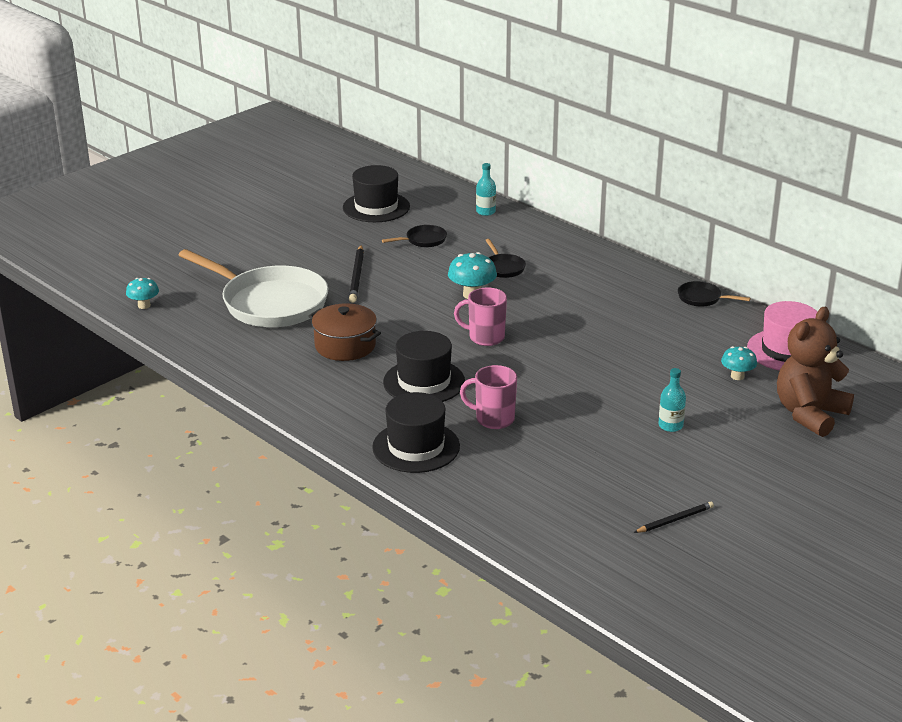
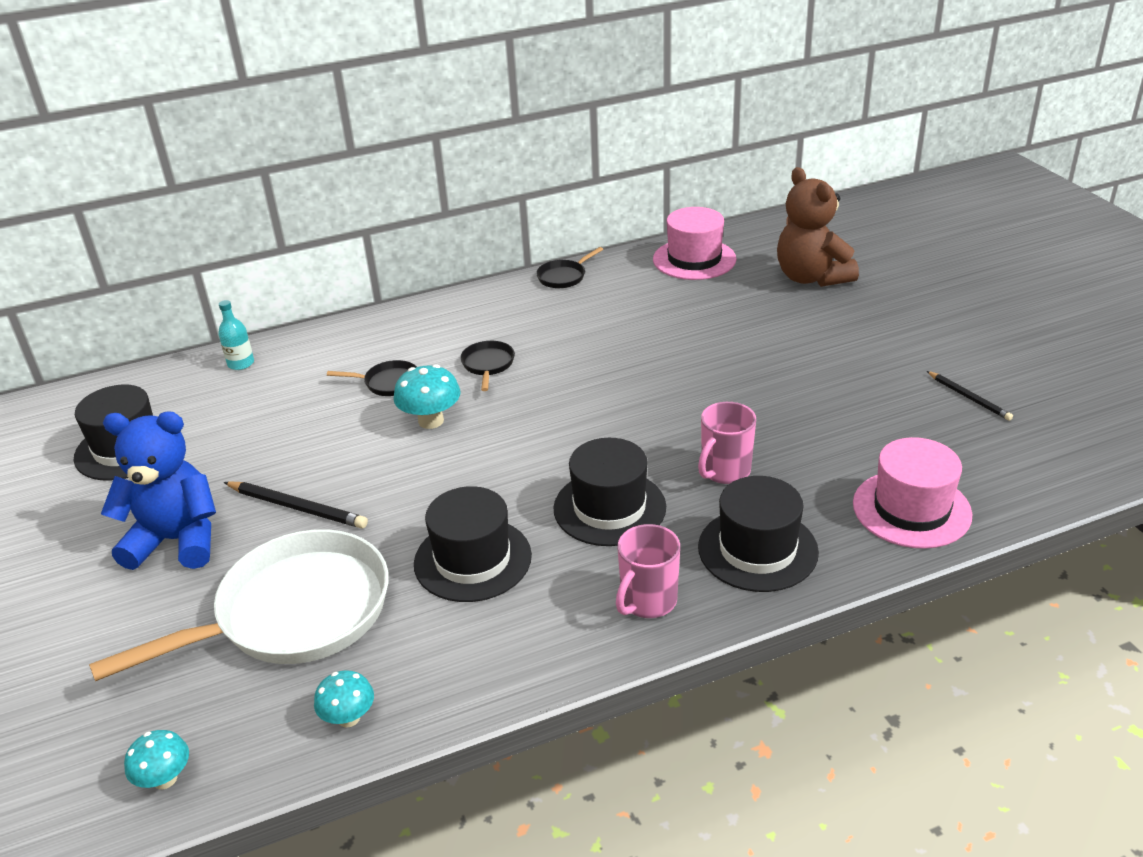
camera: 65 degrees left, 5 degrees up
brown pot [309,303,381,361] -> black hat [414,486,532,602]
black pan [382,225,447,247] -> black pan moved to [460,341,515,391]
pink mug [454,287,507,346] -> pink mug moved to [616,524,680,618]
black pencil [634,502,714,533] -> black pencil turned 150 degrees clockwise [927,371,1013,421]
turquoise bottle [658,368,686,432] -> none
turquoise mushroom [721,346,757,380] -> turquoise mushroom moved to [314,670,374,728]
none -> blue teddy bear [101,411,216,570]
none -> pink hat [853,437,972,549]

